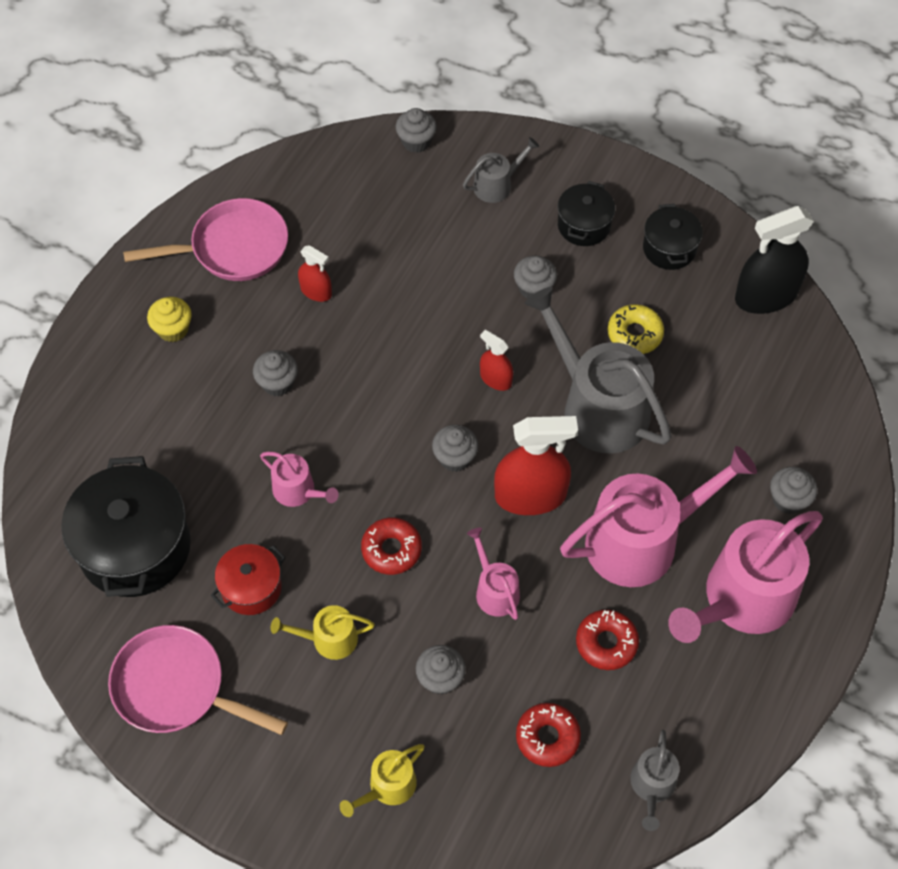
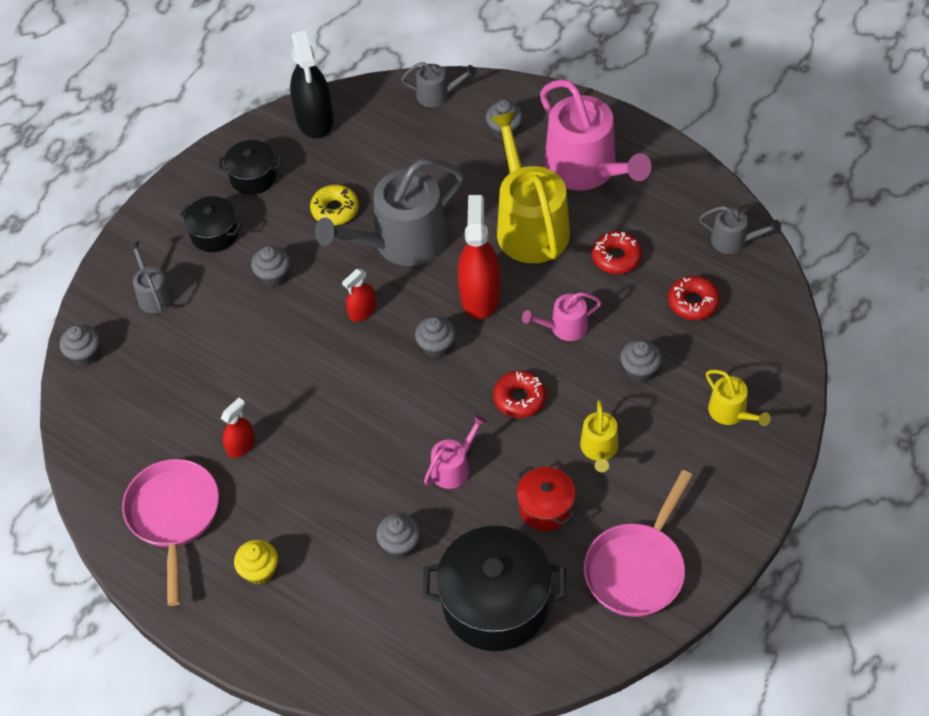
camera: 80 degrees left, 5 degrees down
grey cupcake [253,350,298,396] -> grey cupcake moved to [376,513,420,558]
pink watering can [560,446,757,587] -> yellow watering can [490,111,570,263]
none -> grey watering can [401,62,476,107]

